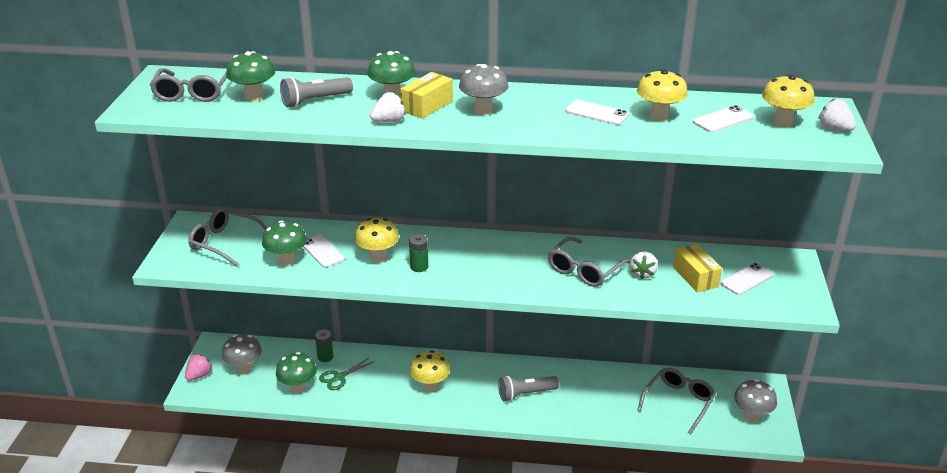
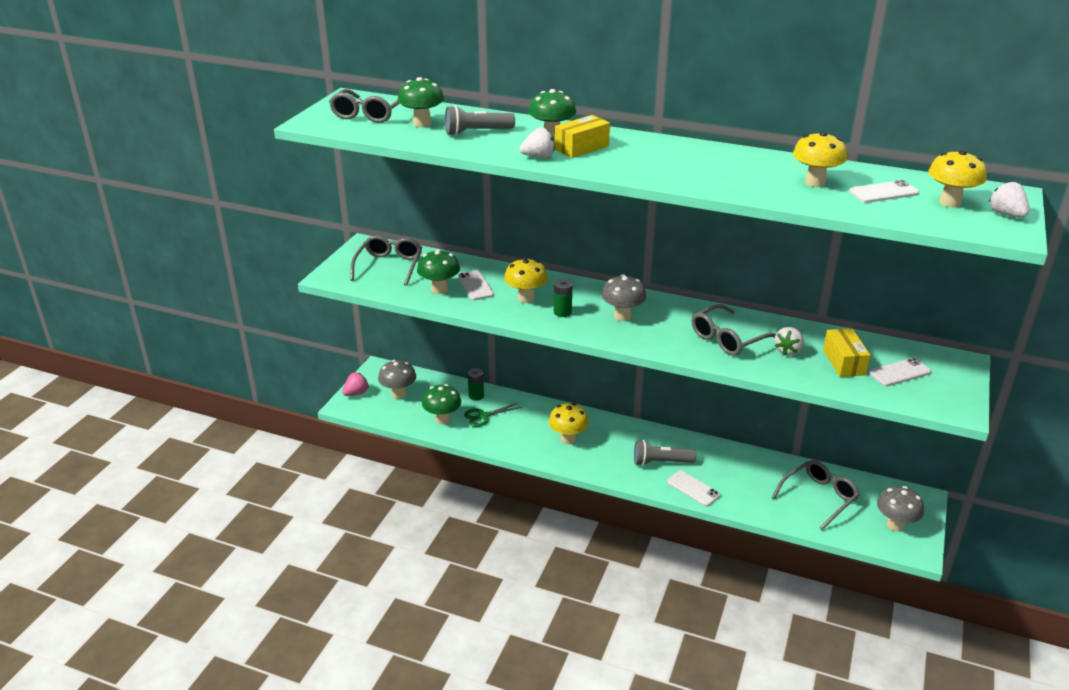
camera: 15 degrees right, 0 degrees up
grey glasses [188,207,267,267] -> grey glasses turned 60 degrees clockwise [350,235,422,286]
grey mushroom [459,64,508,116] -> grey mushroom moved to [601,274,647,321]
white phone [565,100,629,125] -> white phone moved to [667,470,720,506]

